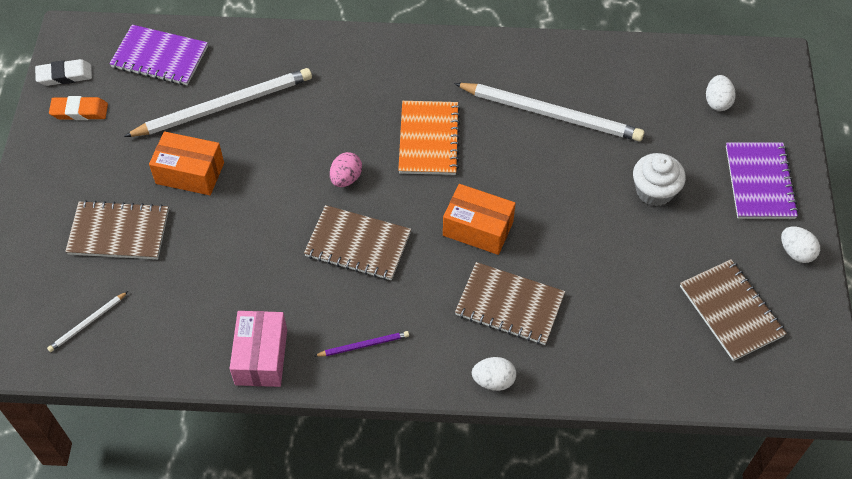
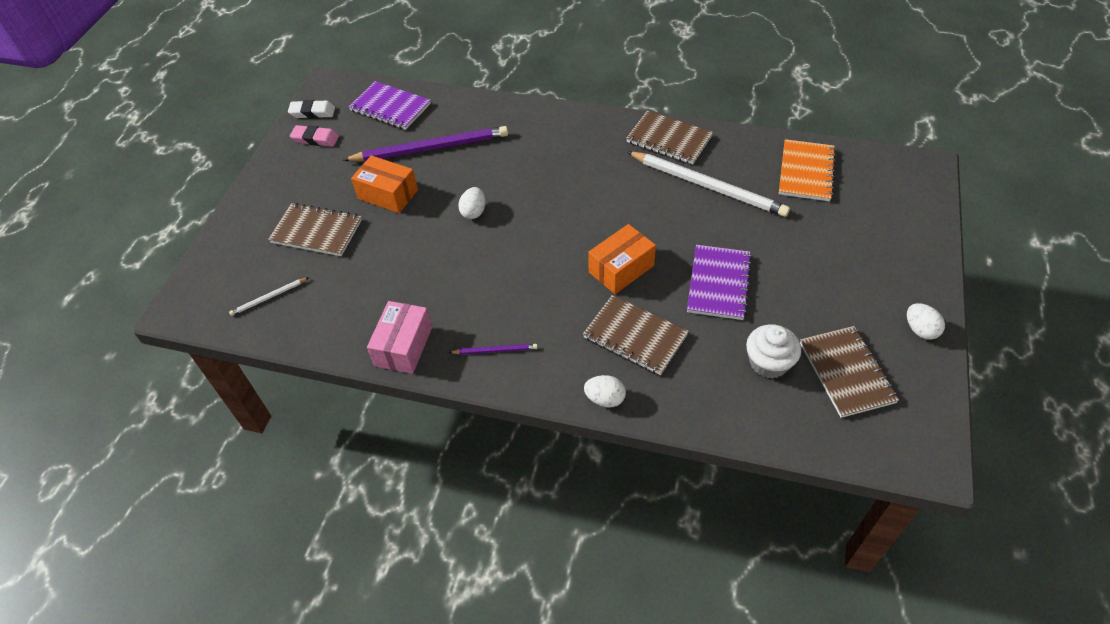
camera: 15 degrees right, 5 degrees down
orange eraser [49,96,108,120] -> pink eraser [290,125,339,147]
white pencil [124,68,312,137] -> purple pencil [343,126,508,162]
brown notebook [304,205,411,280] -> brown notebook moved to [626,111,713,164]
pink egg [330,152,362,187] -> none
orange notebook [398,101,460,175] -> orange notebook moved to [779,139,836,201]
orange box [443,184,516,255] -> orange box turned 75 degrees counterclockwise [588,224,656,294]
white cupcake [633,153,686,206] -> white cupcake moved to [746,324,801,379]
white egg [706,75,736,111] -> white egg moved to [458,187,486,219]
purple notebook [726,142,799,219] -> purple notebook moved to [687,245,752,320]

